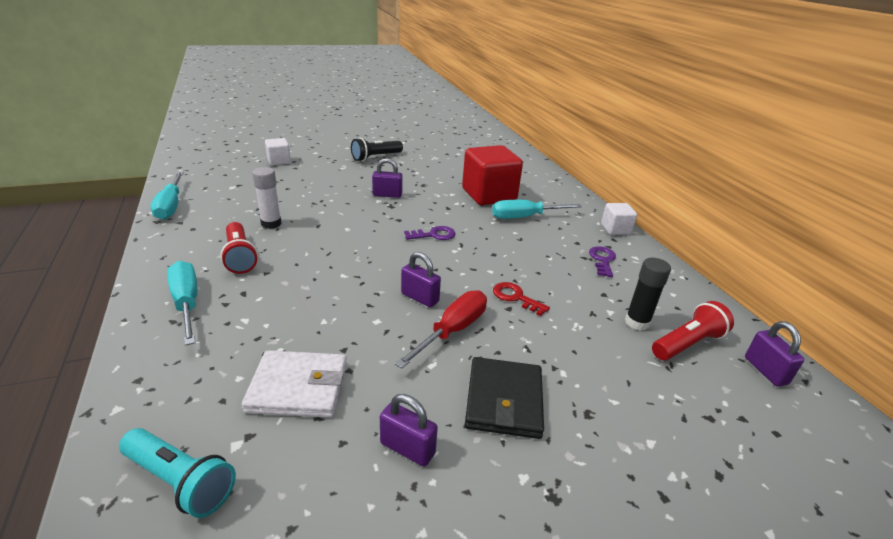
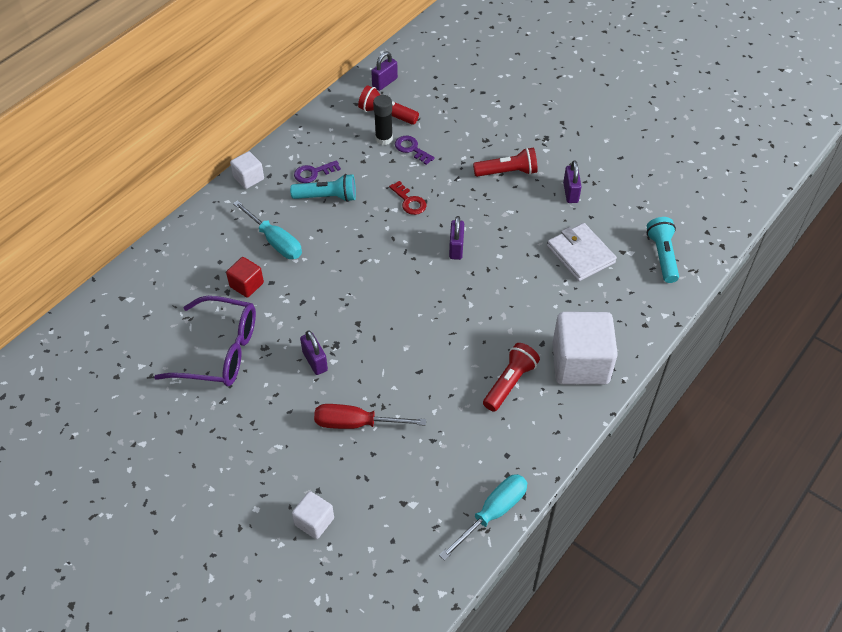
camera: 120 degrees left, 20 degrees up
turquoise screwdriver [167,261,198,346] -> white cube [552,312,618,385]
white glue stick [252,167,281,229] -> none
black flashlight [351,138,403,161] -> none
red screwdriver [395,290,487,369] -> red screwdriver moved to [314,404,426,429]
purple key [404,226,456,240] -> purple key moved to [395,136,435,165]
red cube [462,145,523,205] -> red cube [226,257,264,298], size x0.50
black wallet [465,357,544,439] -> red flashlight [473,147,538,177]
red key [493,282,550,316] -> red key turned 45 degrees counterclockwise [389,181,426,215]
none -> purple glasses [154,296,256,386]
none -> turquoise flashlight [290,174,356,202]

